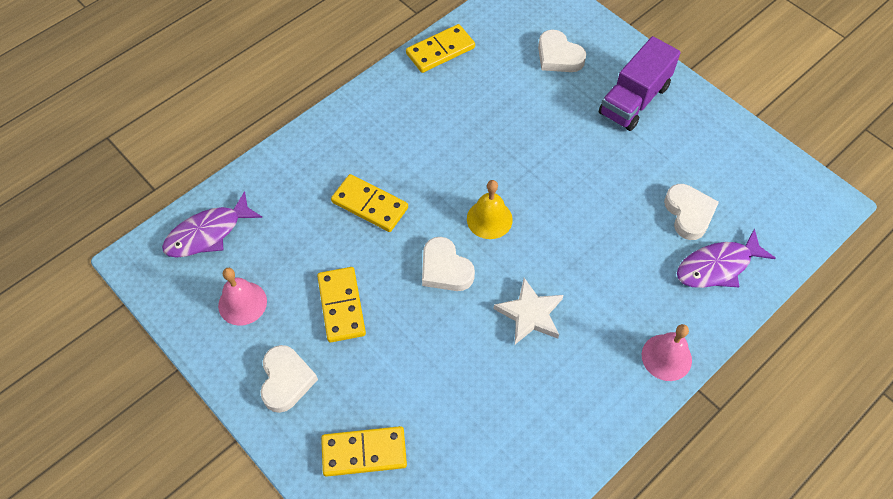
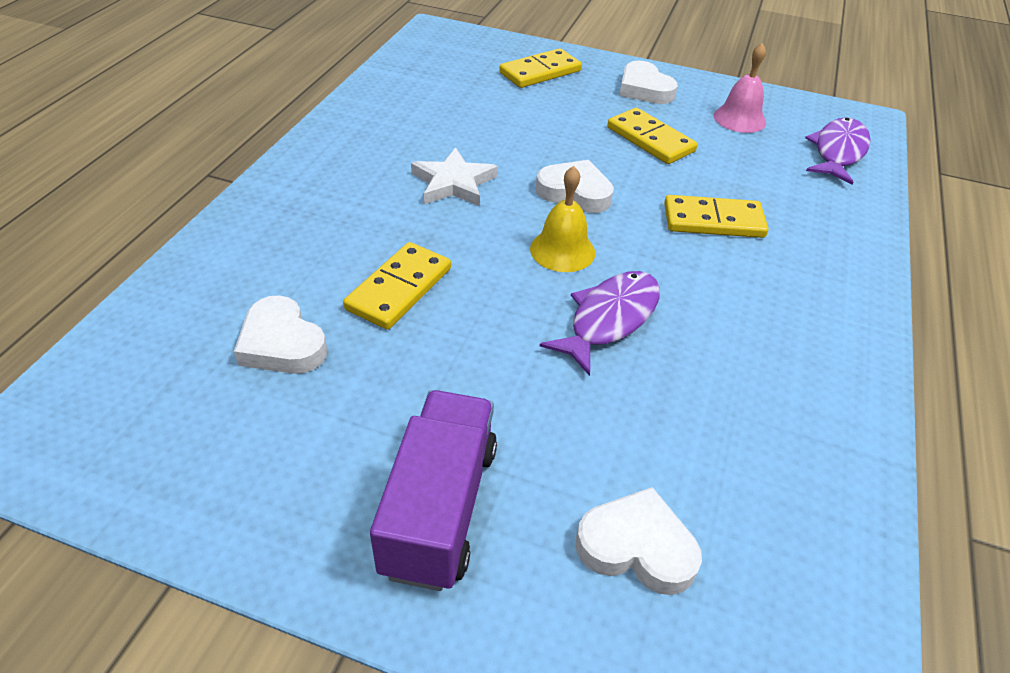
camera: 150 degrees right, 15 degrees down
yellow domino [406,24,475,73] -> yellow domino moved to [343,242,451,330]
pink bell [642,324,692,381] -> none
purple fish [677,228,776,288] -> purple fish moved to [540,271,660,376]

